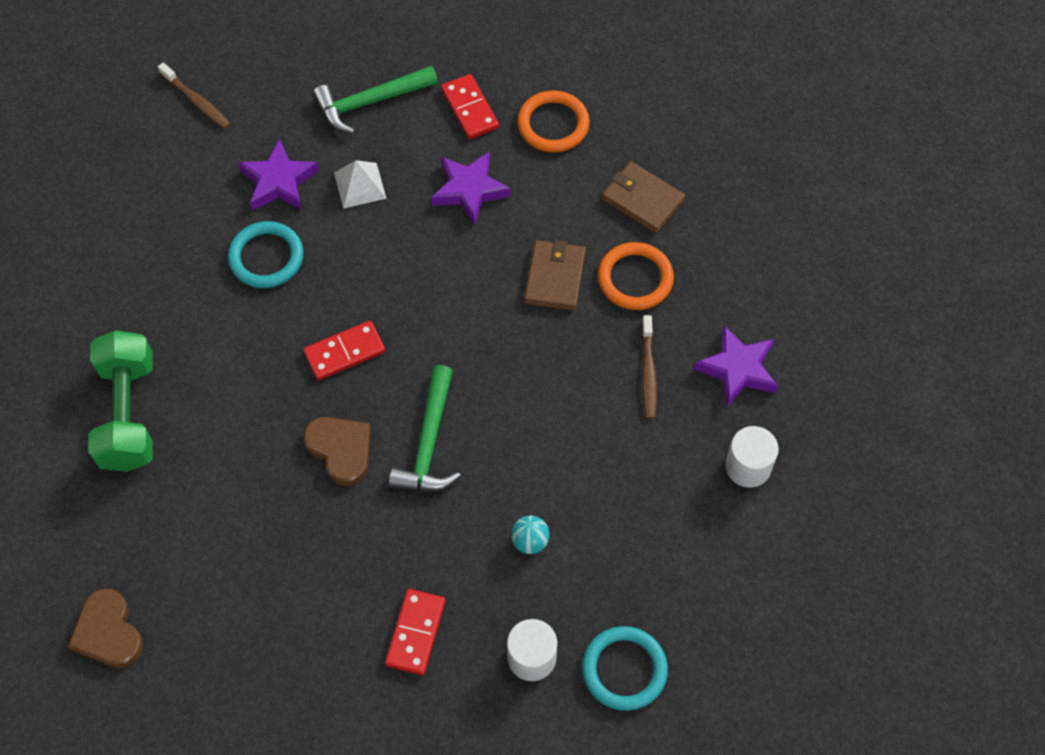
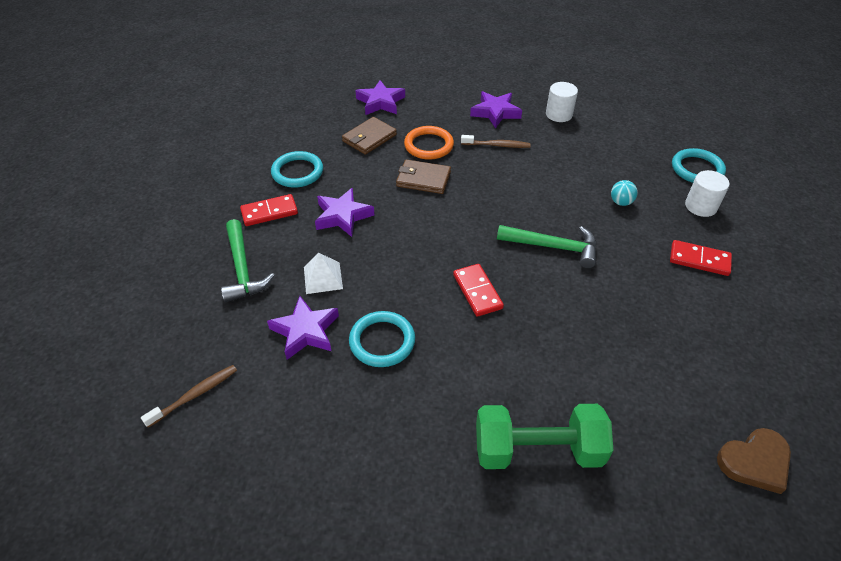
camera: 85 degrees left, 15 degrees down
brown heart [303,417,371,486] -> none
orange ring [517,90,590,153] -> turquoise ring [271,151,323,188]
none -> purple star [355,80,405,115]

